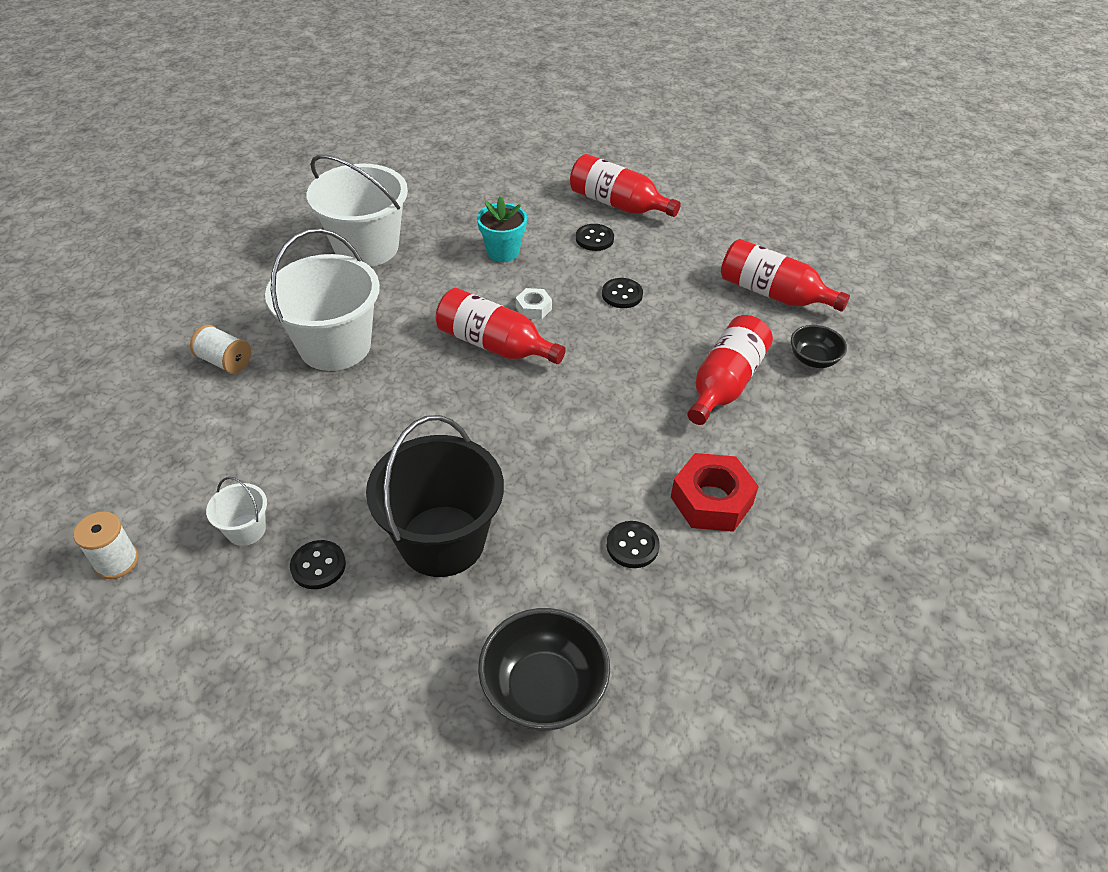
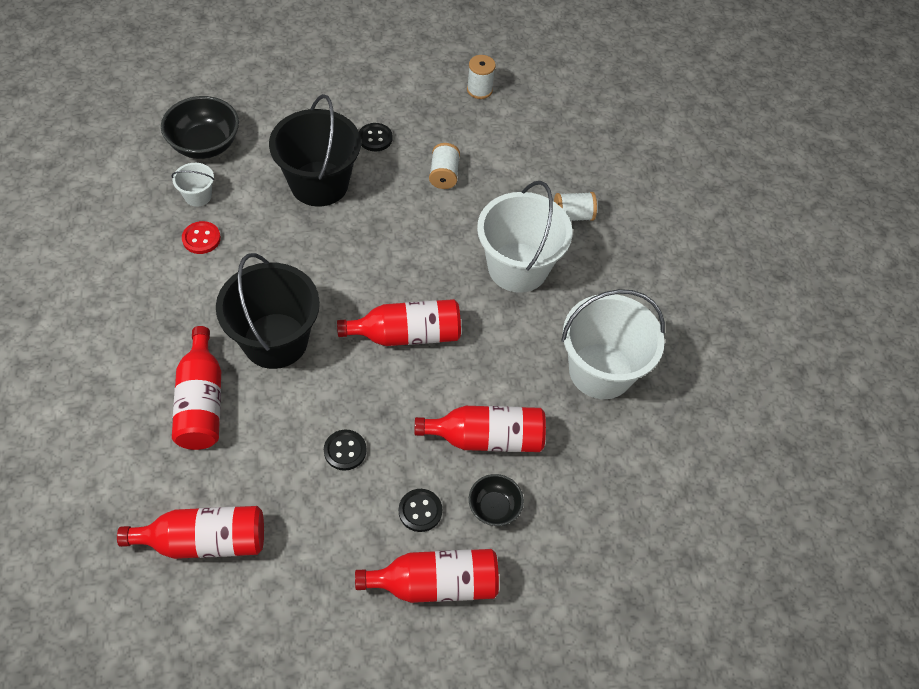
camera: 140 degrees right, 10 degrees up
white bucket [206,477,267,546] -> white bucket moved to [171,163,215,207]
turquoise flower pot [477,196,527,262] -> red bottle [414,406,546,452]
white nut [516,288,552,320] -> none
black button [607,521,660,568] -> red button [182,221,221,254]
red nut [671,453,759,532] -> none
black bowl [791,325,847,368] -> black bowl moved to [469,474,524,526]
none -> black bucket [216,253,320,369]
none -> white spool [429,143,460,189]

